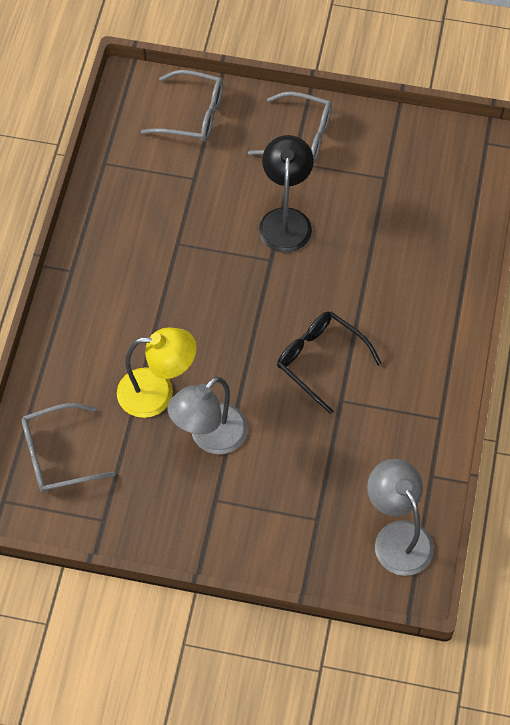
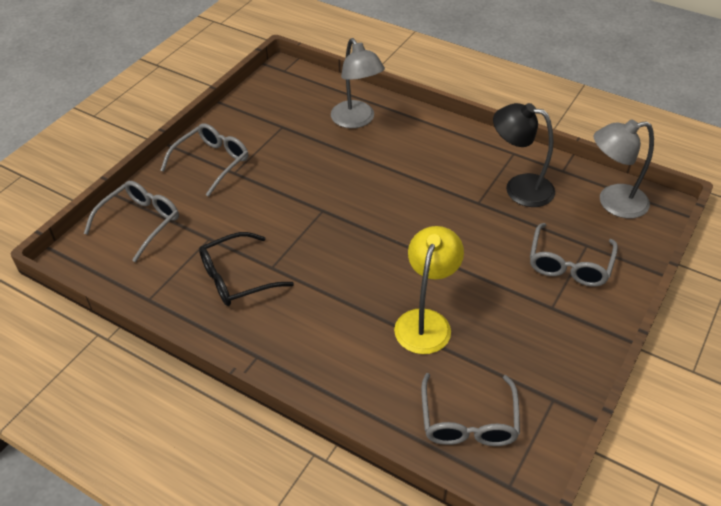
camera: 70 degrees left, 15 degrees down
grey lamp [167,377,248,454] -> grey lamp moved to [331,38,385,128]
black lamp [259,135,314,253] -> black lamp moved to [493,103,555,207]
black glasses [277,311,382,414] -> black glasses moved to [199,232,294,306]
none -> grey glasses [530,223,618,287]

